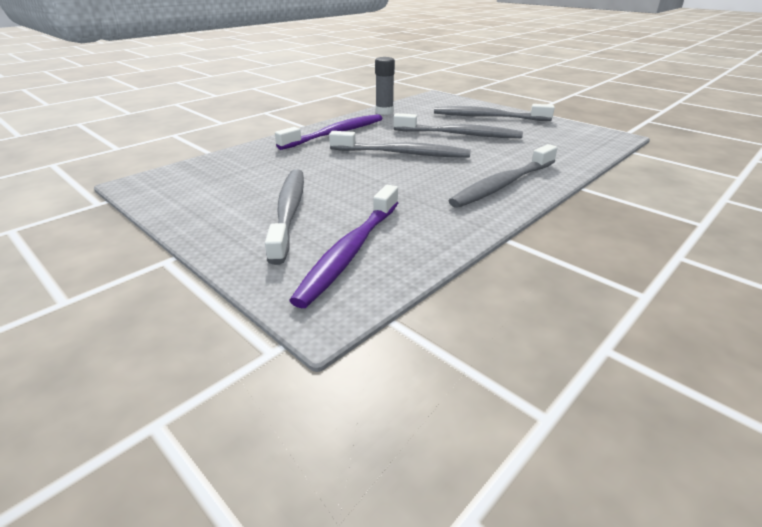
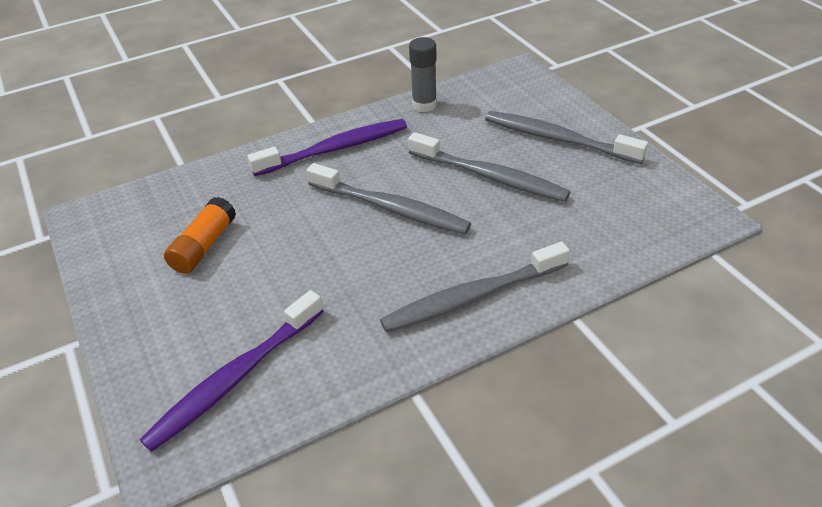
camera: 20 degrees right, 10 degrees up
grey toothbrush [265,169,304,265] -> none
none -> orange glue stick [164,197,236,274]

